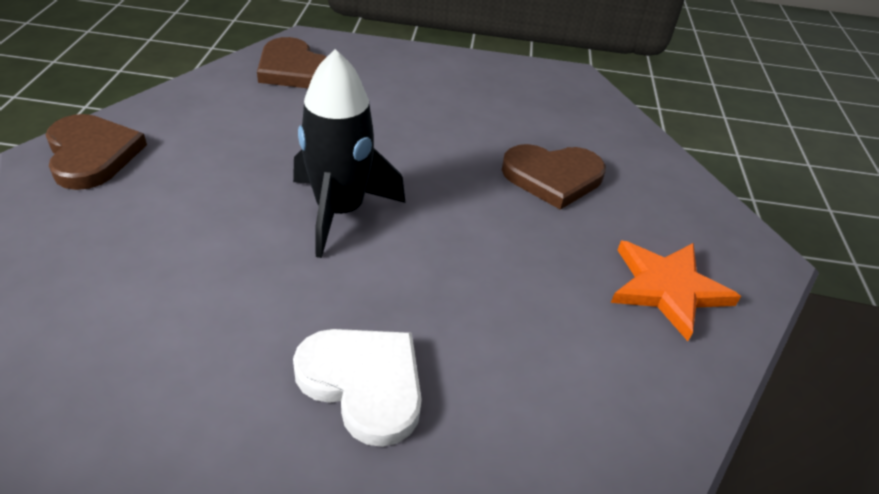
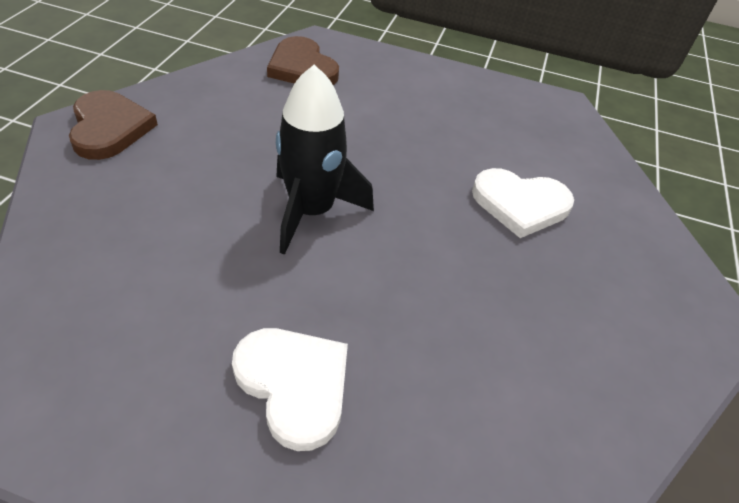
camera: 10 degrees right, 5 degrees up
brown heart [502,144,606,210] -> white heart [472,168,574,238]
orange star [611,241,741,341] -> none

